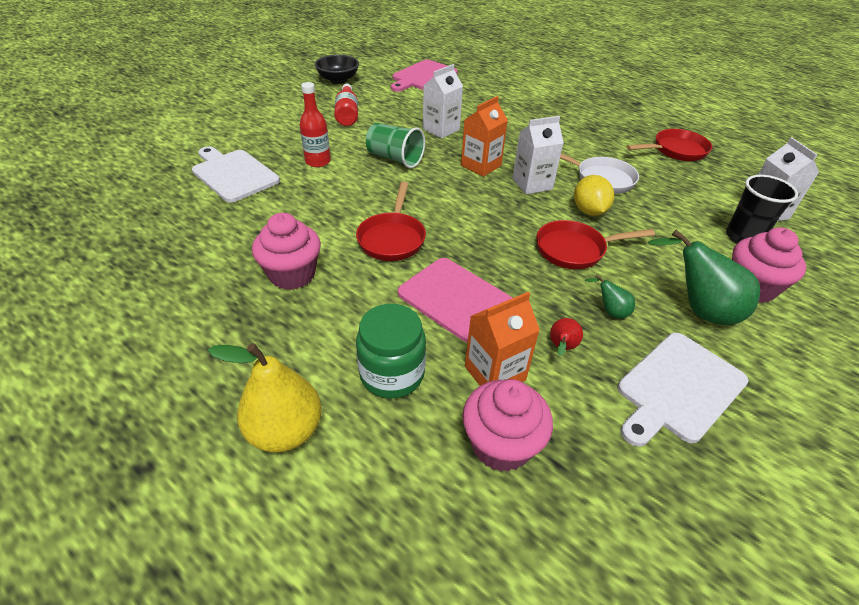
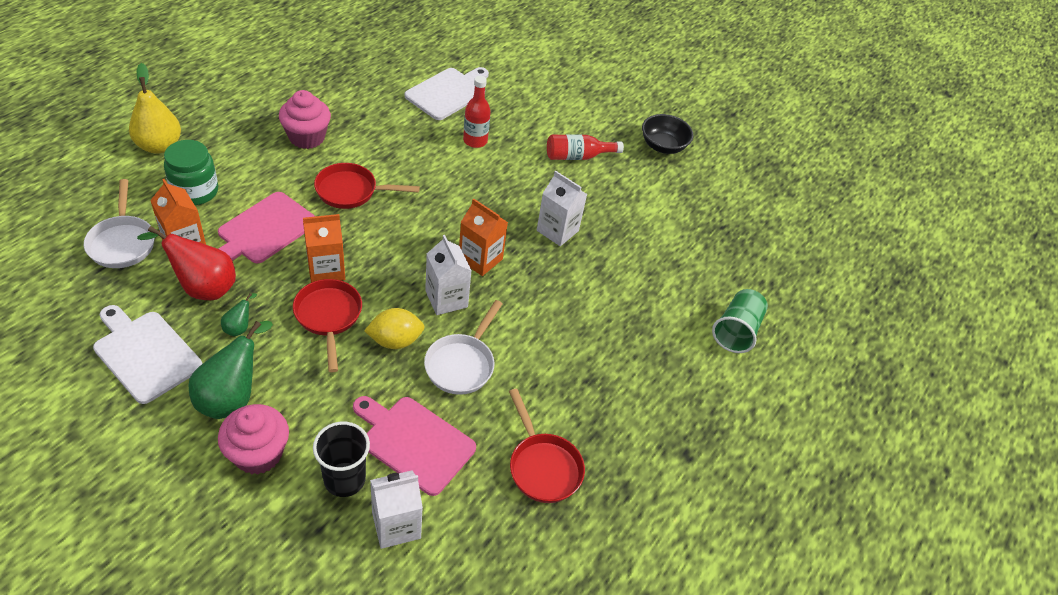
camera: 80 degrees right, 5 degrees up
green cup [366,123,425,168] -> green cup moved to [712,289,768,353]
pink cutting board [391,60,458,92] -> pink cutting board moved to [353,396,476,496]
pink cupcake [462,379,553,472] -> white pan [84,179,155,268]
red pear [550,318,583,356] -> red pear [137,226,236,300], size x2.11
none -> orange carton [303,214,345,283]

